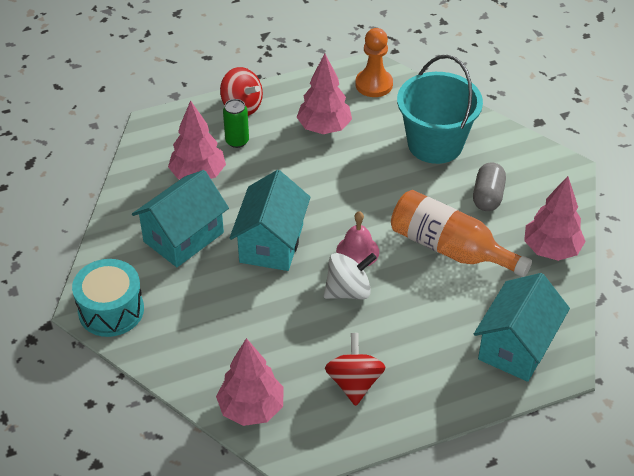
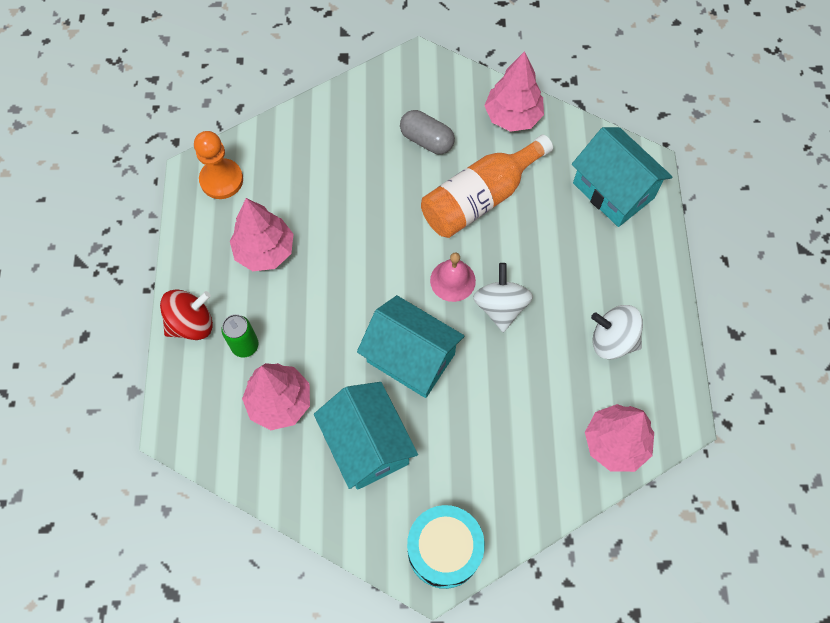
camera: 70 degrees left, 20 degrees up
red spinning top [325,333,386,406] -> white spinning top [591,305,643,359]
turquoise bucket [397,55,483,164] -> none

